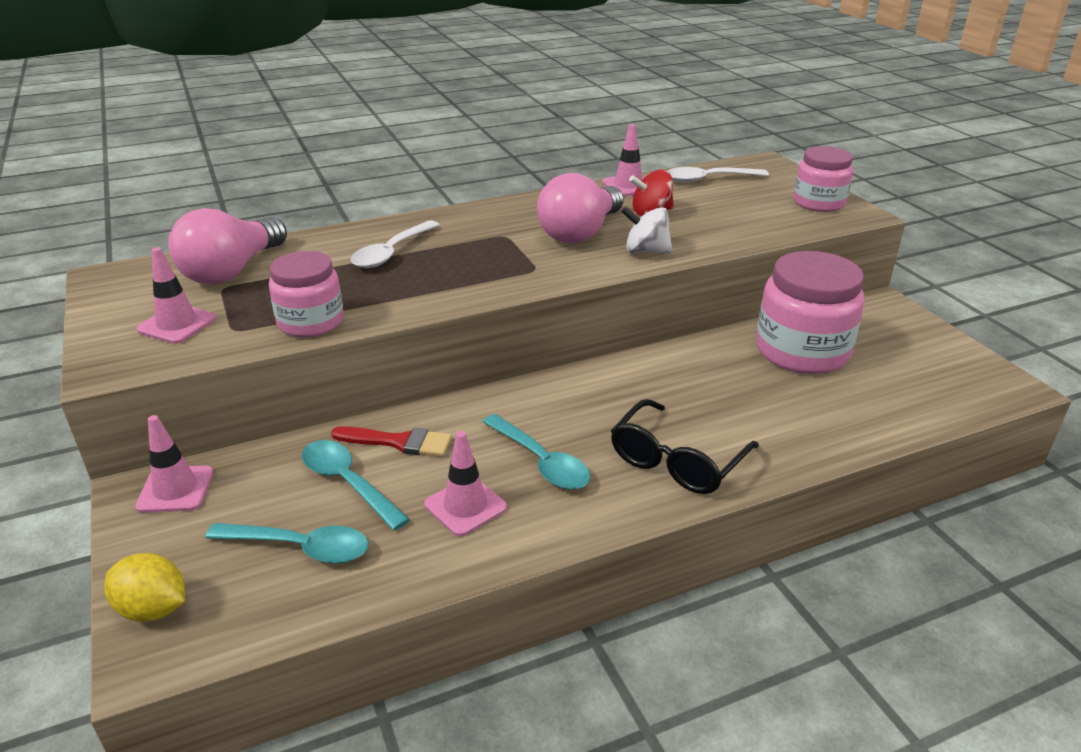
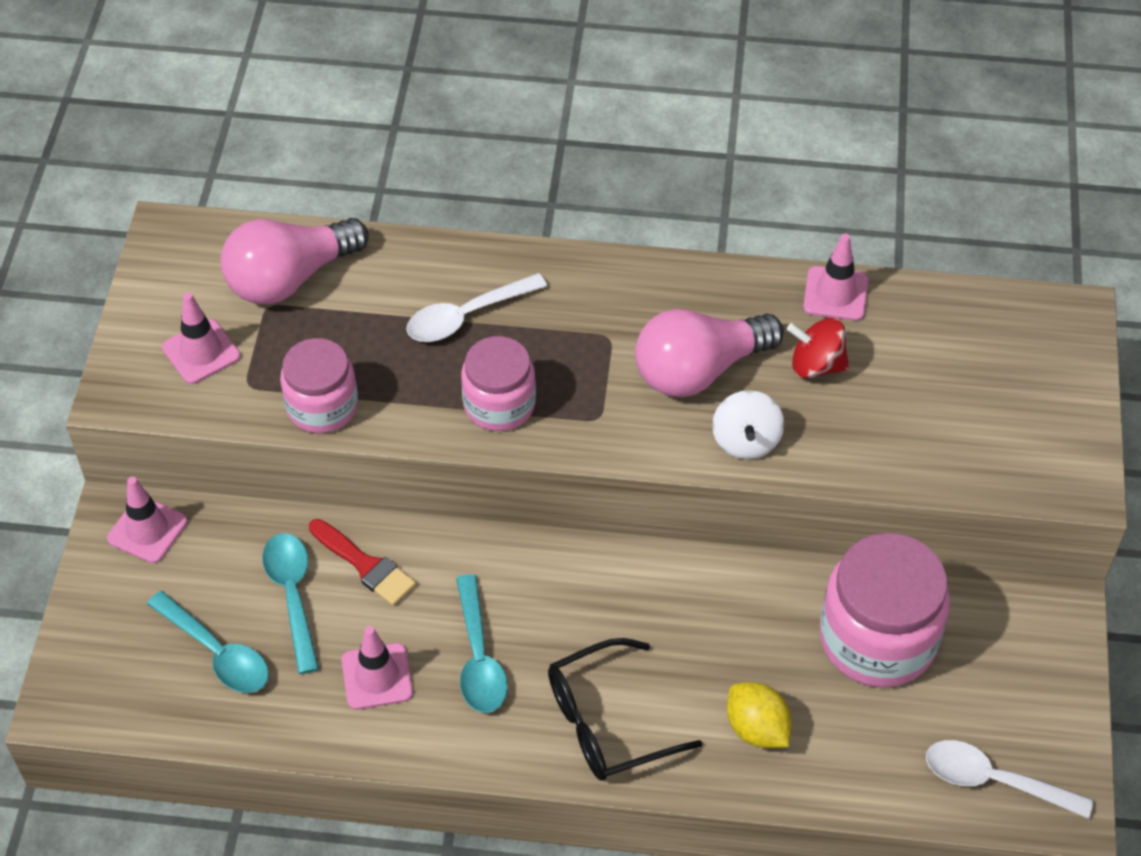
camera: 30 degrees right, 20 degrees up
yellow lemon [104,553,185,622] -> yellow lemon moved to [727,682,792,748]
white spinning top [621,206,673,253] -> white spinning top turned 135 degrees counterclockwise [712,390,784,459]
white spoon [668,167,769,183] -> white spoon moved to [926,740,1094,819]
pink jar [794,146,853,212] -> pink jar moved to [461,336,536,431]

